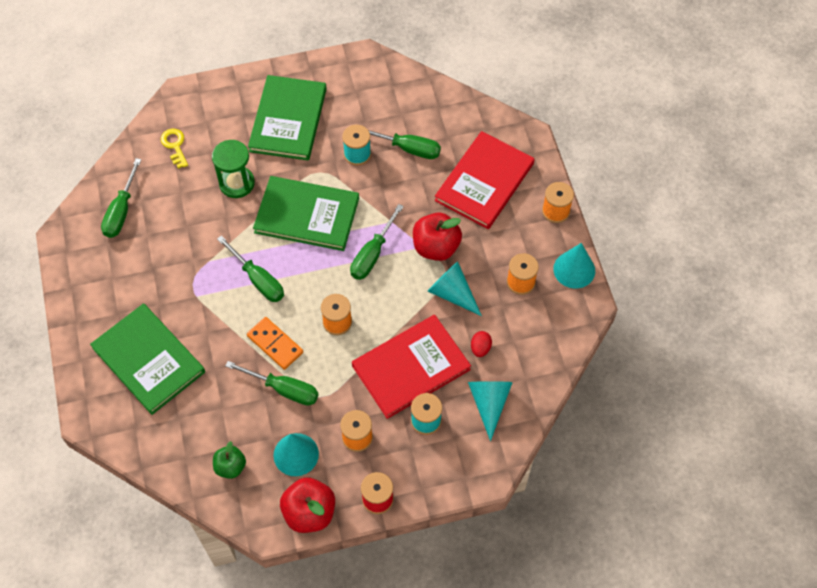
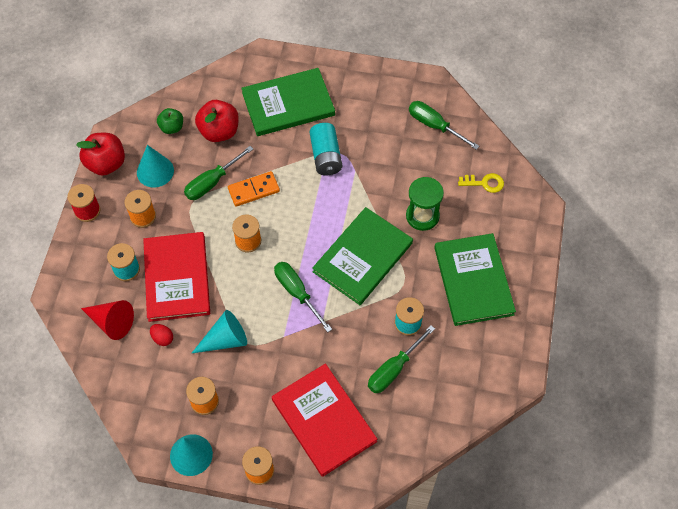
camera: 115 degrees right, 0 degrees up
green screwdriver [217,235,284,302] -> none
green book [248,75,327,161] -> green book turned 45 degrees clockwise [434,233,516,326]
red apple [413,212,462,261] -> red apple moved to [195,100,239,142]
turquoise cone [468,381,513,441] -> red cone [81,300,134,340]
none -> turquoise battery [309,123,342,175]

